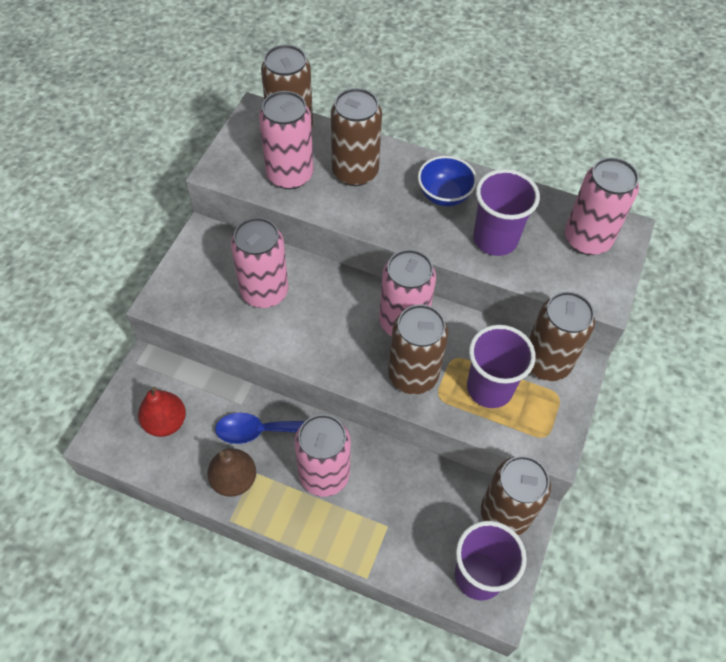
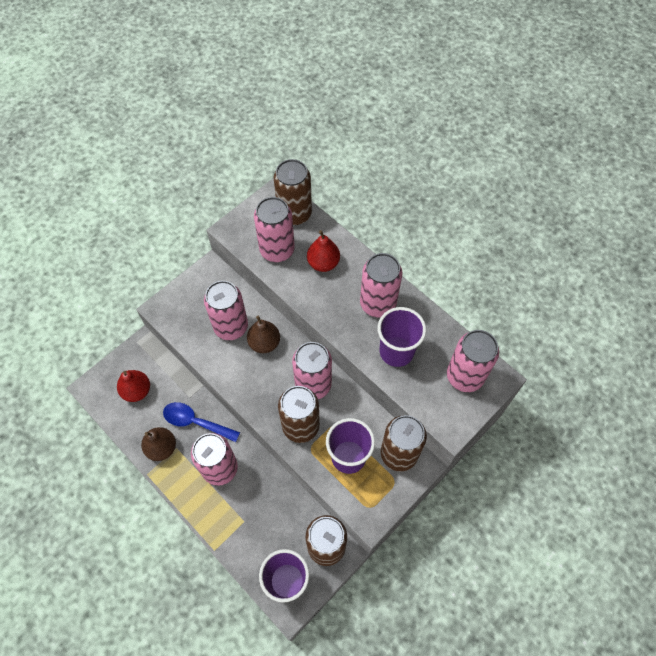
camera: 25 degrees right, 5 degrees up
brown can [331,88,382,186] -> red pear [307,230,340,272]
blue bowl [418,156,477,206] -> pink can [360,253,402,318]
none -> brown pear [247,316,280,353]

